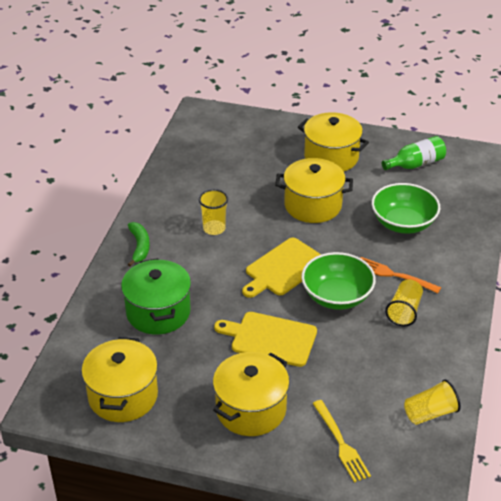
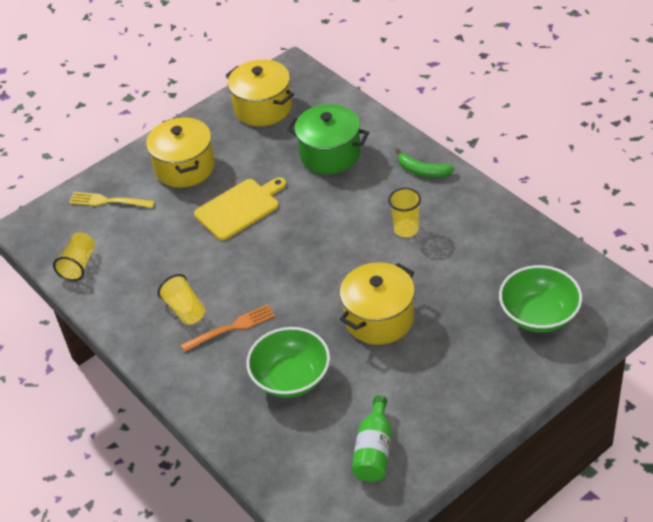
camera: 130 degrees right, 5 degrees up
yellow cutting board [242,238,321,298] -> none
yellow pot [298,112,369,171] -> none
green bowl [301,252,376,310] -> green bowl moved to [499,265,582,333]

